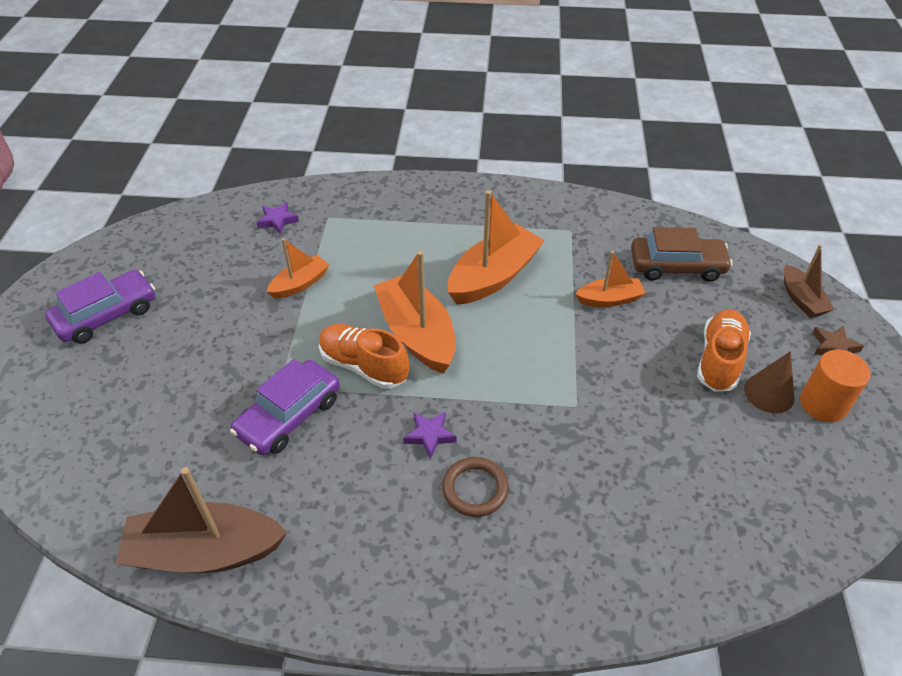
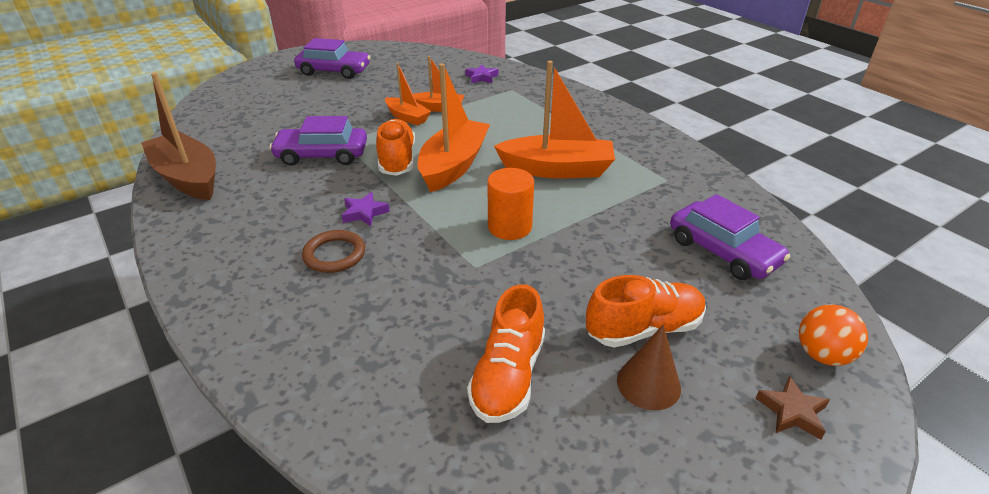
camera: 50 degrees right, 10 degrees down
orange boat [575,251,646,307] -> orange boat moved to [385,63,431,126]
brown car [631,227,733,282] -> purple car [670,194,790,280]
brown boat [784,244,834,318] -> orange ball [799,304,868,366]
orange cylinder [800,350,871,422] -> orange cylinder moved to [487,168,534,240]
none -> orange shoe [467,284,545,423]

